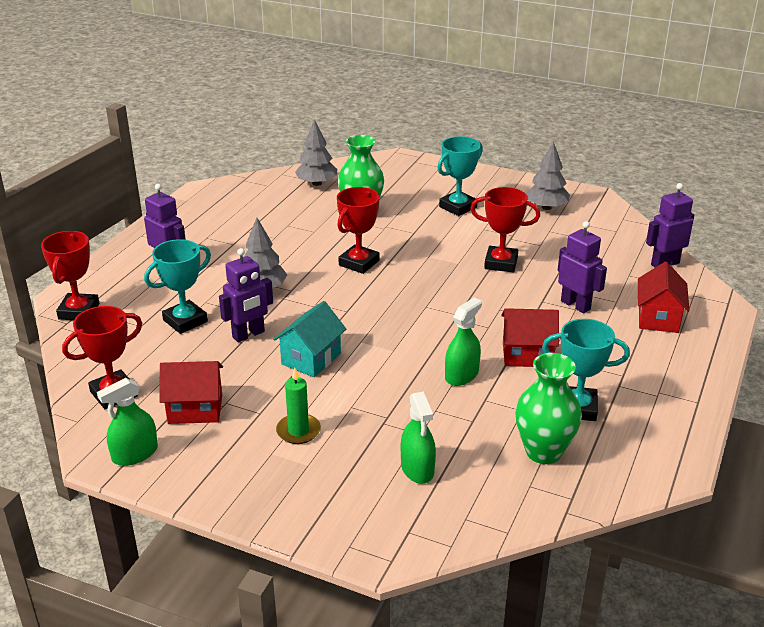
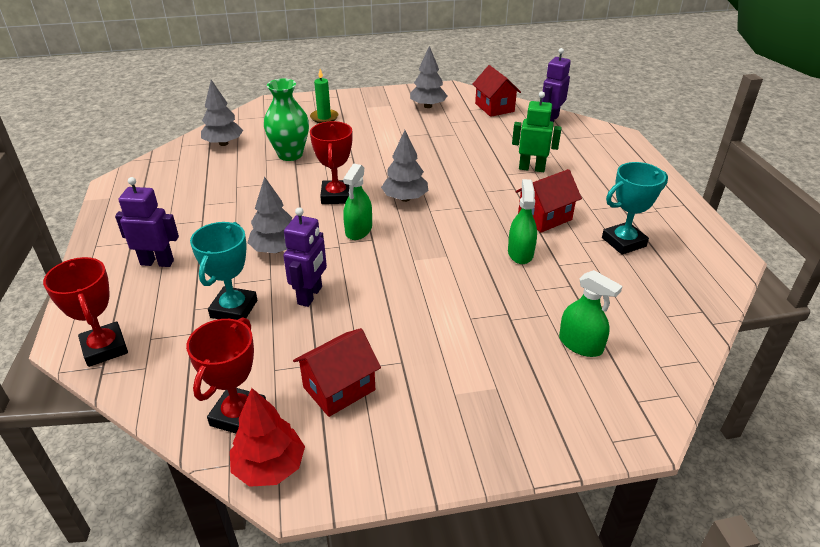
camera: 35 degrees left, 5 degrees up
green spray bottle [97,378,158,466] -> green spray bottle moved to [343,164,372,240]
turquoise house [273,301,346,377] -> none
green candle [276,368,321,444] -> green candle moved to [310,69,338,123]
turquoise trophy [437,136,483,216] -> none
red trophy [470,187,540,272] -> none
green vase [515,353,582,464] -> none
purple robot [558,221,607,313] -> green robot [512,92,562,172]
red house [638,262,689,333] -> red house moved to [472,65,521,117]
none -> red tree [230,388,305,487]
none -> grey tree [381,130,428,202]

